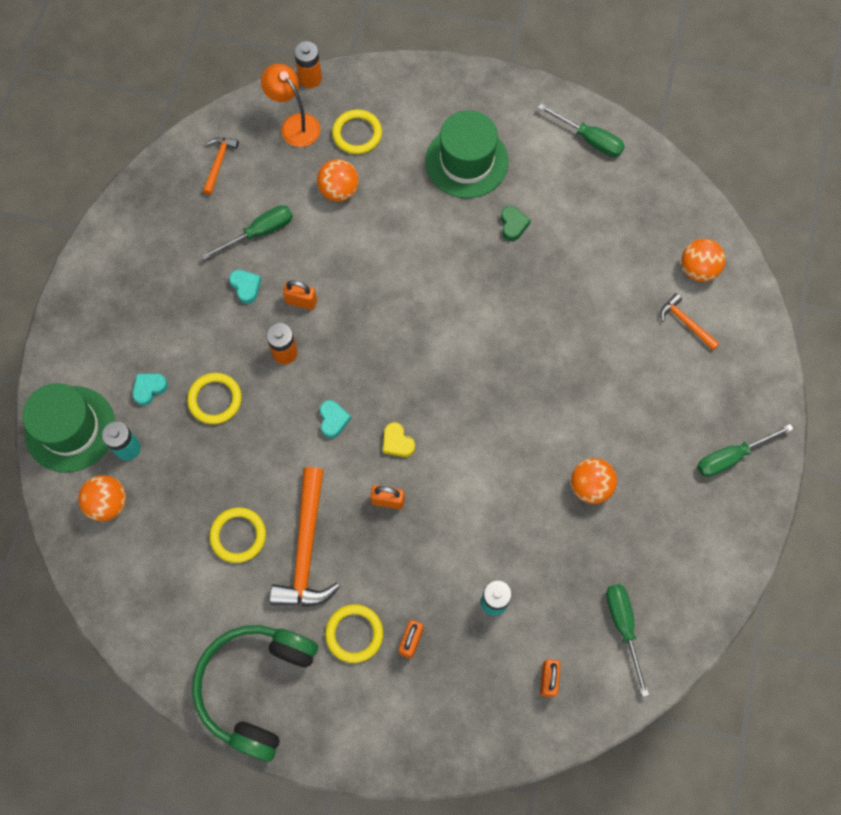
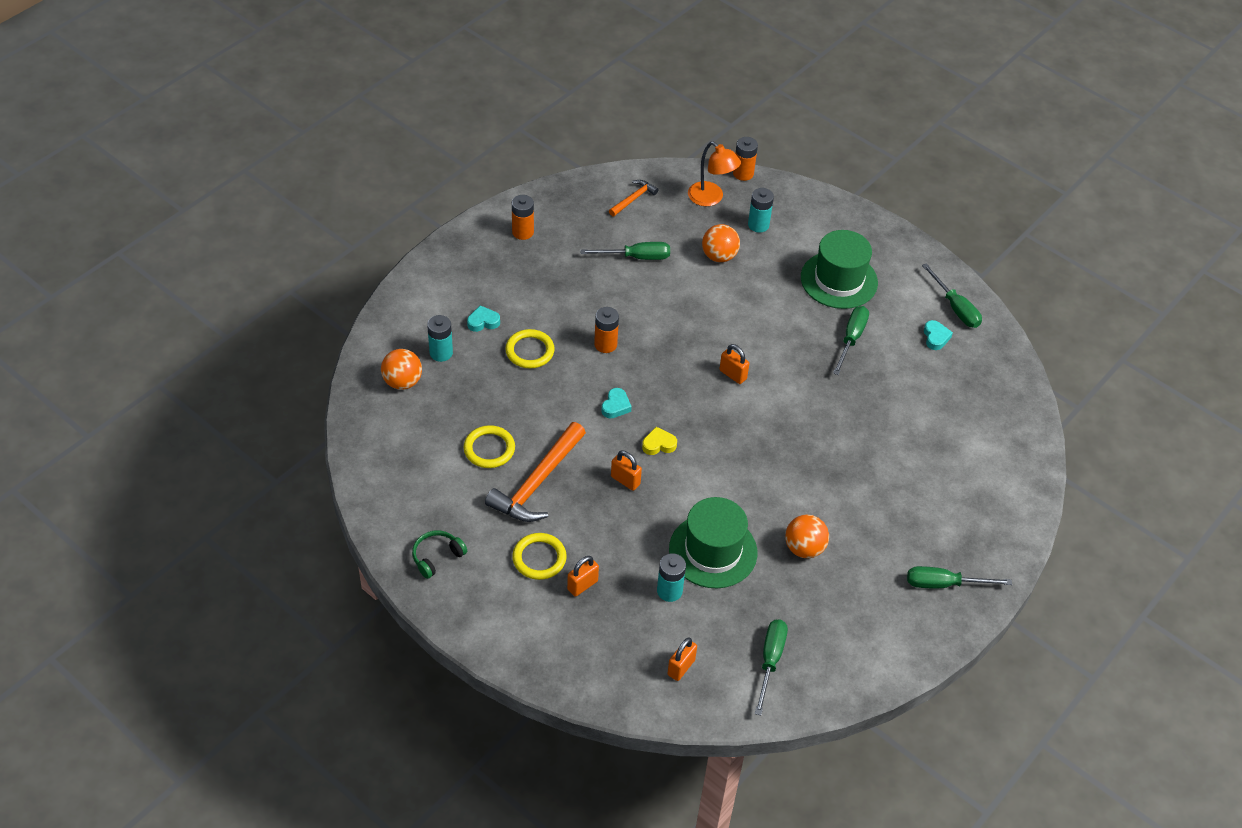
camera: 25 degrees right, 20 degrees down
green hat [23,383,115,473] -> green hat moved to [669,497,757,588]
green headphones [192,625,318,762] -> green headphones [412,530,467,579], size x0.45
turquoise heart [229,270,261,304] -> turquoise heart moved to [924,320,953,350]
orange lamp [261,63,320,147] -> orange lamp turned 150 degrees clockwise [688,142,741,206]
orange padlock [283,280,317,310] -> orange padlock moved to [720,344,749,384]
yellow ring [332,110,382,154] -> turquoise battery [748,188,774,233]
yellow heart [383,422,415,457] -> yellow heart turned 90 degrees clockwise [642,427,677,455]
green heart [501,206,531,241] -> green screwdriver [833,306,869,375]
orange hammer [660,293,720,350] -> none
orange ball [681,239,726,282] -> none
none -> orange battery [512,195,534,240]

